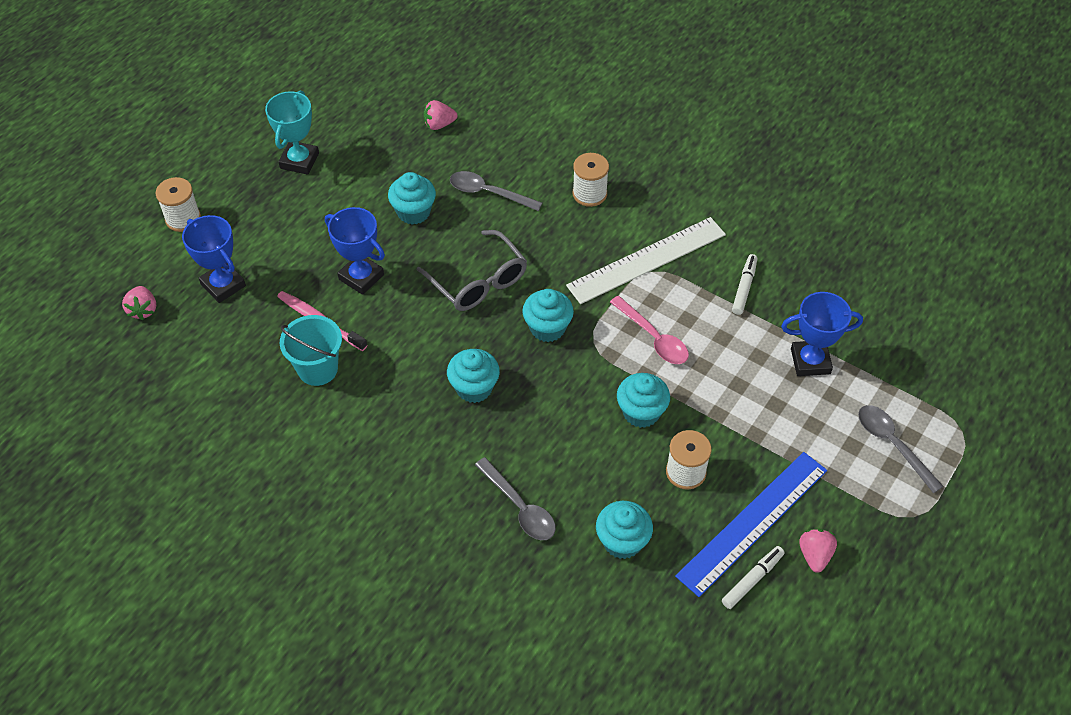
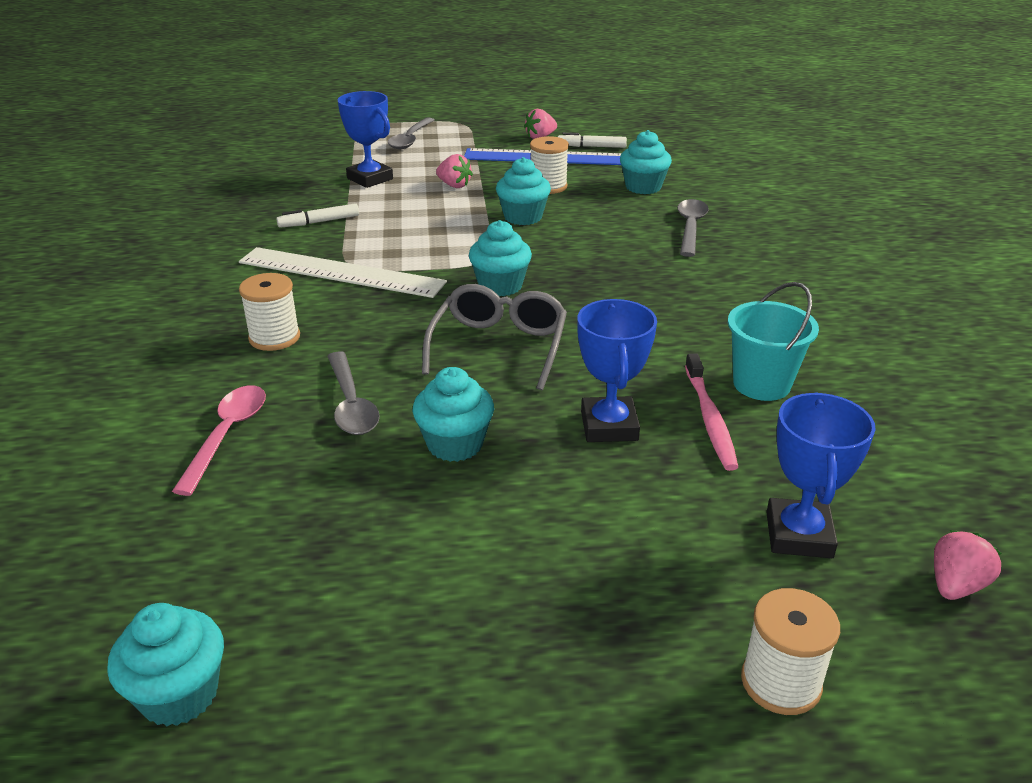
camera: 130 degrees left, 20 degrees down
turquoise trophy [265,91,319,175] -> none
pink strawberry [423,100,457,130] -> pink strawberry moved to [436,154,473,188]
turquoise cupcake [447,349,500,403] -> turquoise cupcake moved to [107,603,224,726]
pink spoon [610,296,689,364] -> pink spoon moved to [172,385,266,496]

